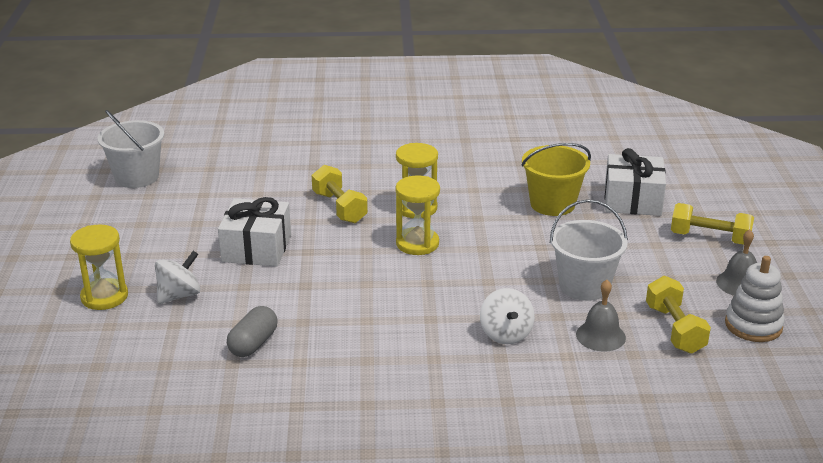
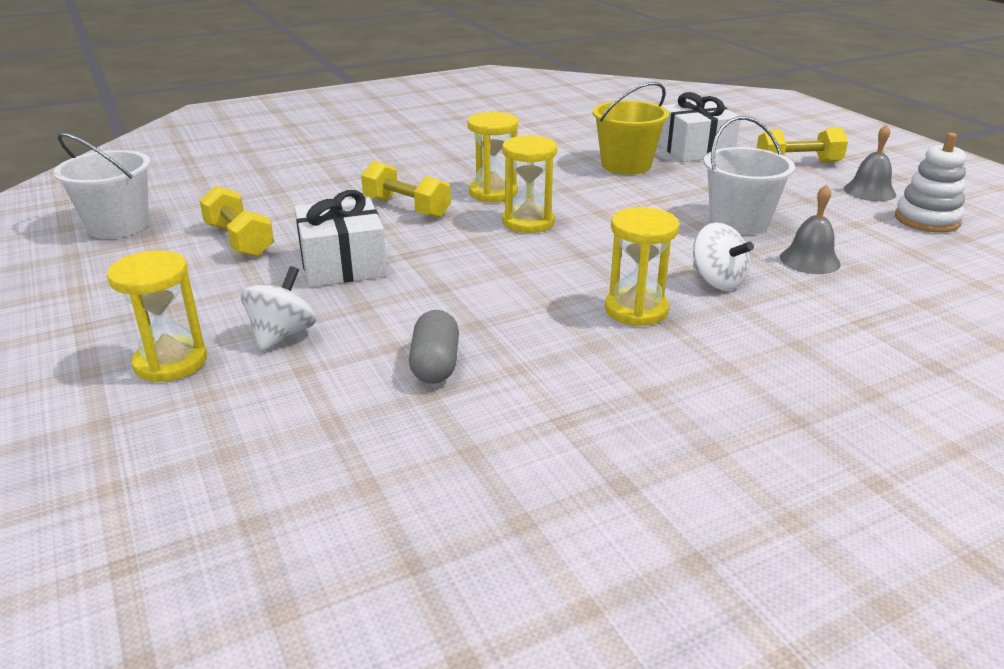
camera: 25 degrees left, 0 degrees up
yellow dumbbell [646,276,711,354] -> yellow dumbbell moved to [199,186,274,257]
none -> yellow hourglass [605,207,679,326]

